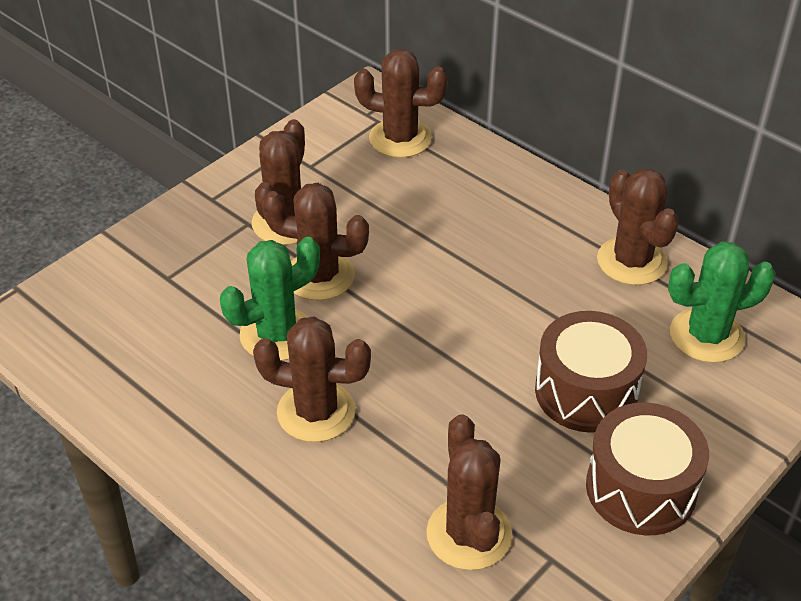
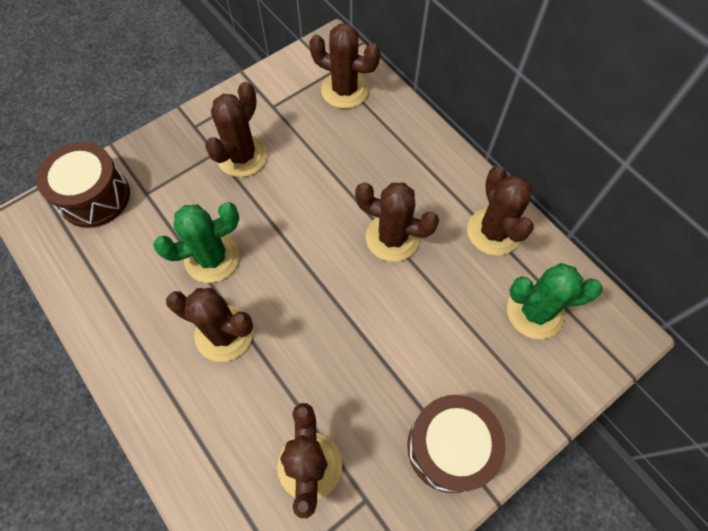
camera: 10 degrees right, 20 degrees up
brown cactus [262,183,369,301] -> brown cactus moved to [355,182,439,262]
brown drum [535,311,647,433] -> brown drum moved to [36,142,130,228]

